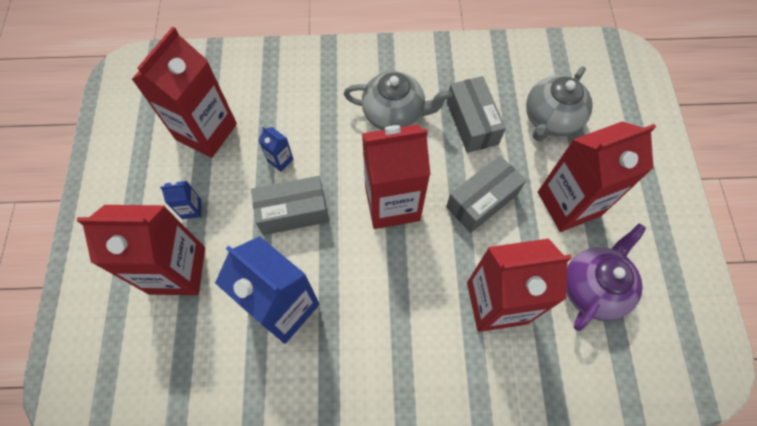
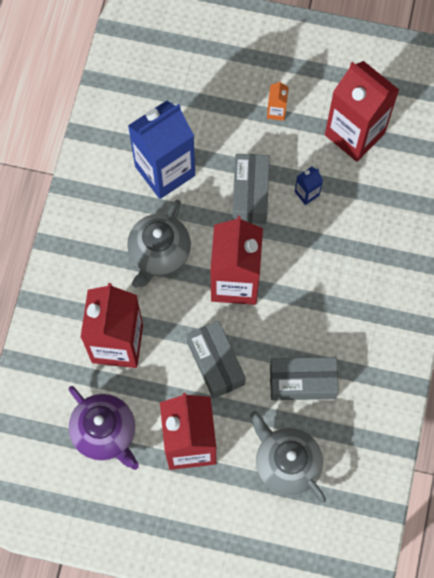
camera: 105 degrees right, 5 degrees up
red carton [77,205,205,295] -> none
blue carton [160,181,201,219] -> orange carton [267,81,289,121]
grey teapot [344,71,452,130] -> grey teapot moved to [127,199,191,288]

